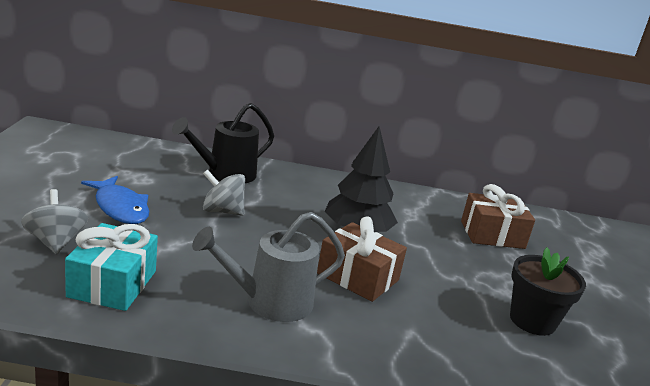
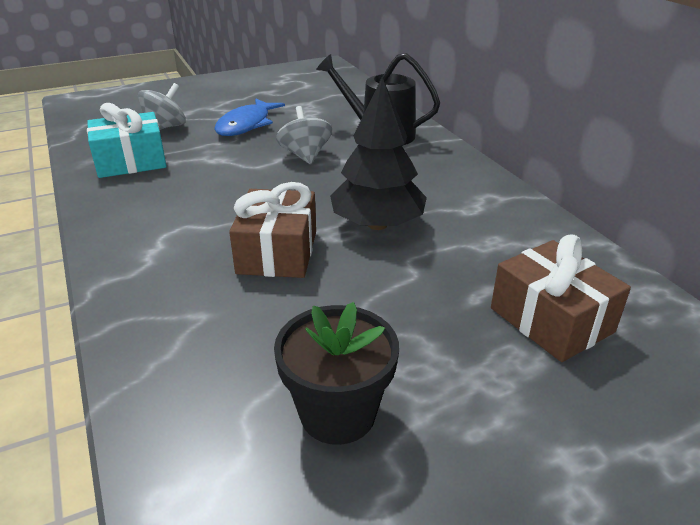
camera: 65 degrees right, 10 degrees up
grey watering can [192,212,345,322] -> none

